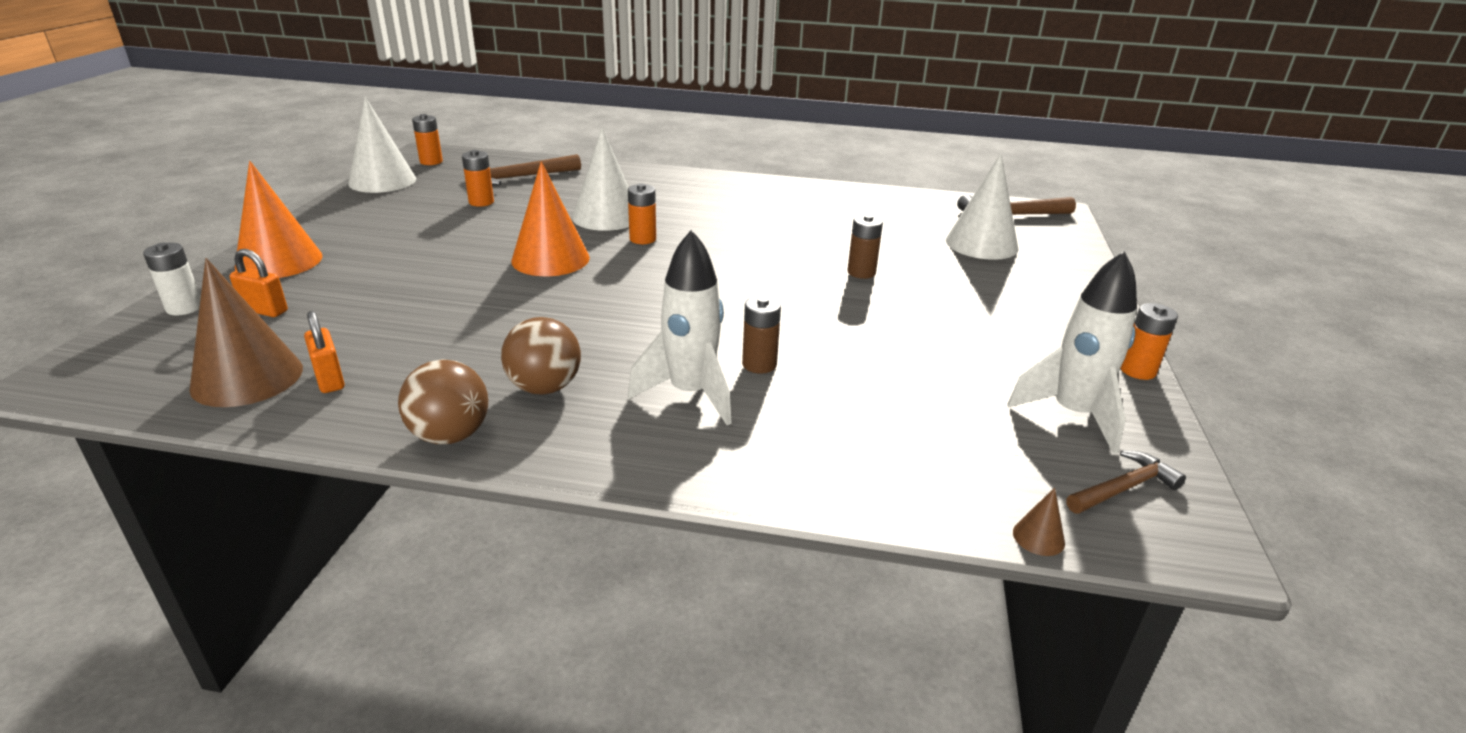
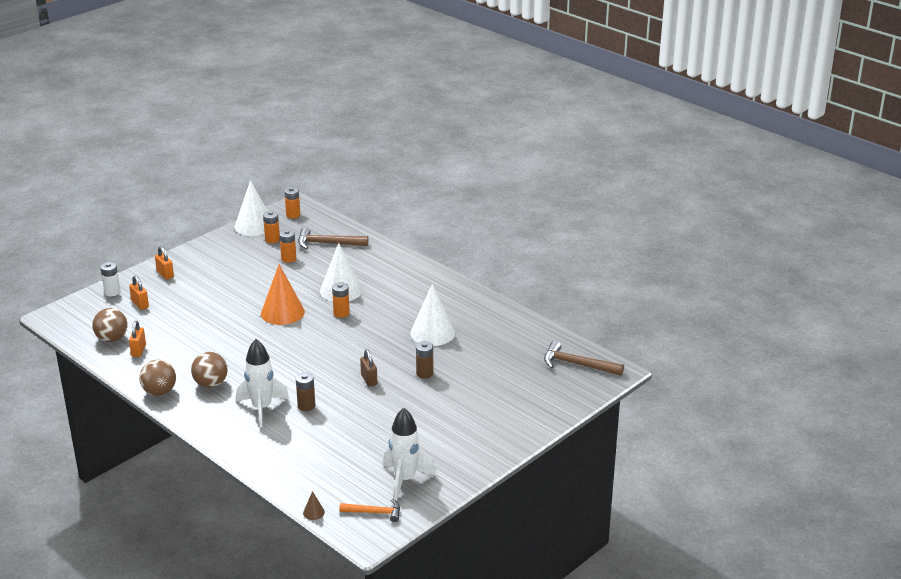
camera: 35 degrees right, 0 degrees up
brown cone [189,258,303,407] -> brown ball [92,308,128,342]
orange cone [235,161,323,278] -> orange padlock [155,246,174,280]
white cone [946,153,1019,260] -> white cone moved to [410,284,455,346]
brown hammer [1067,450,1186,514] -> orange hammer [339,499,400,522]
orange battery [1121,303,1178,380] -> orange battery moved to [263,211,280,243]
none -> brown padlock [360,349,377,387]

